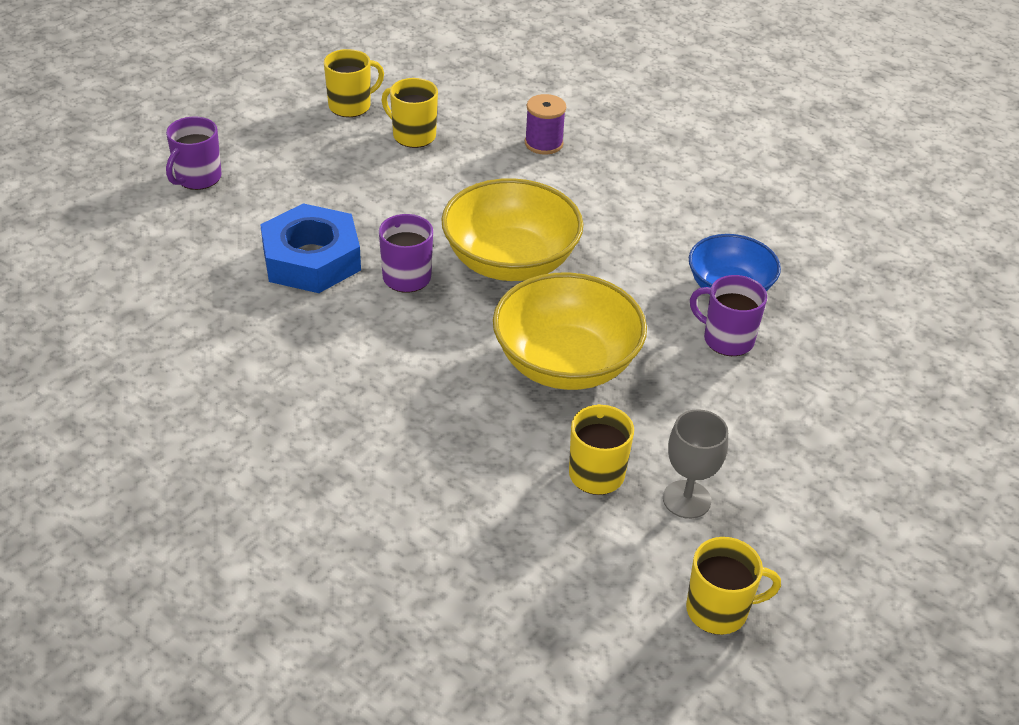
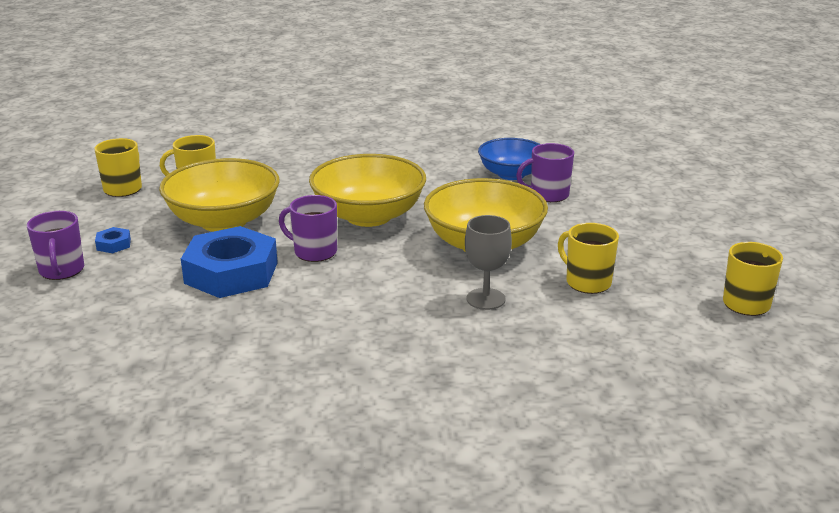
camera: 40 degrees left, 15 degrees down
purple spool [525,94,566,155] -> none
grey goblet [663,409,728,519] -> grey goblet moved to [465,215,512,310]
none -> blue nut [95,227,131,253]
none -> yellow bowl [159,158,280,232]

